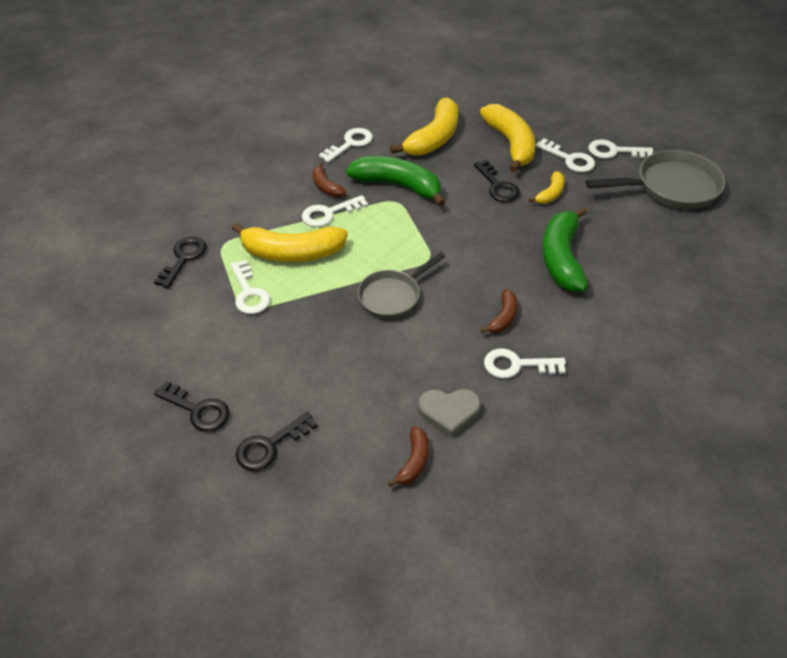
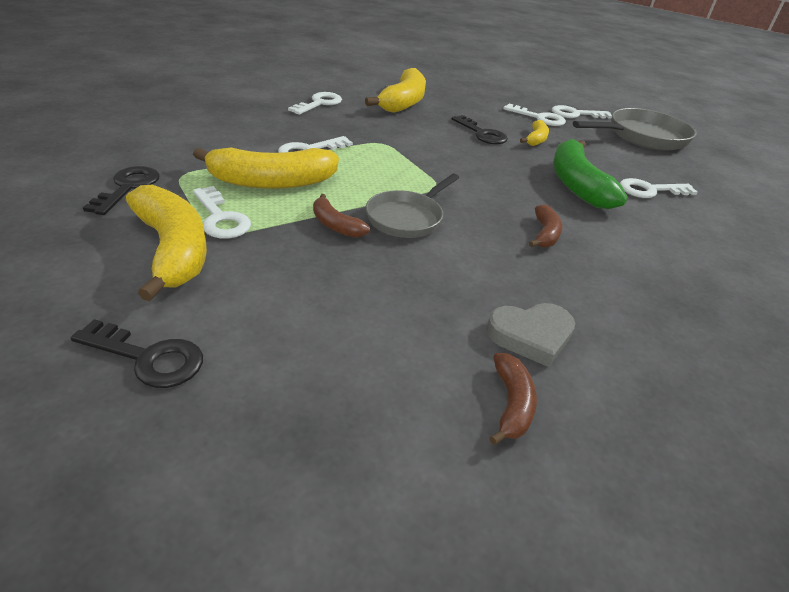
camera: 15 degrees left, 10 degrees down
black key [236,412,317,471] -> none
brown banana [312,162,346,197] -> brown banana moved to [313,194,370,238]
green banana [346,156,445,207] -> none
yellow banana [480,104,536,173] -> yellow banana moved to [126,185,207,301]
white key [484,348,566,378] -> white key moved to [620,178,698,198]

